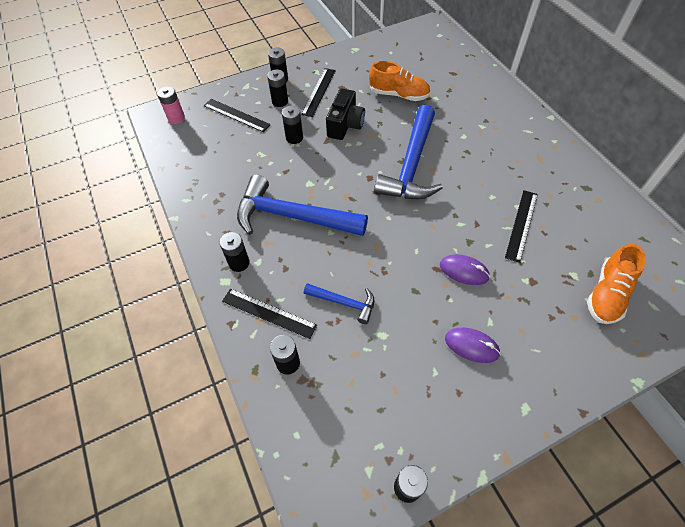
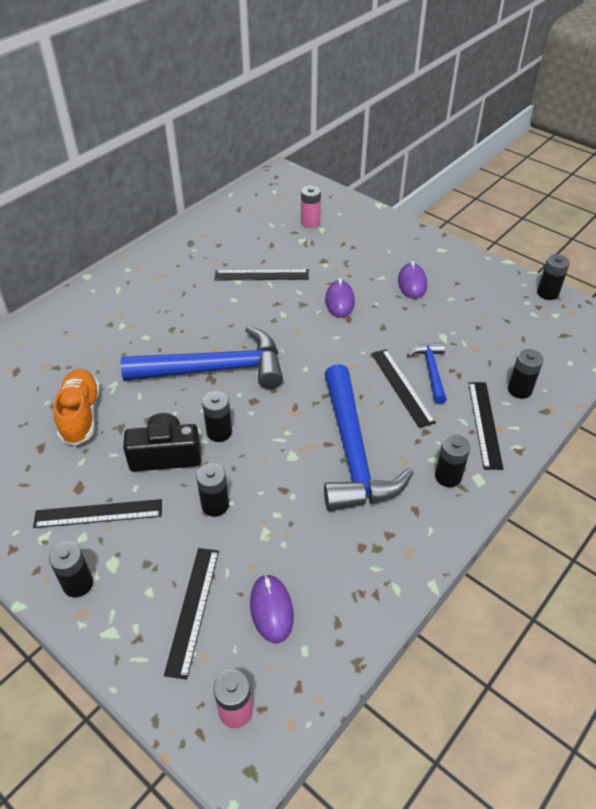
camera: 115 degrees left, 10 degrees down
black battery [267,69,288,107] -> black battery moved to [202,391,232,442]
orange shoe [587,244,646,324] -> pink battery [301,185,321,228]
none -> purple mouse [250,574,294,643]
none -> black ruler [371,349,436,428]

